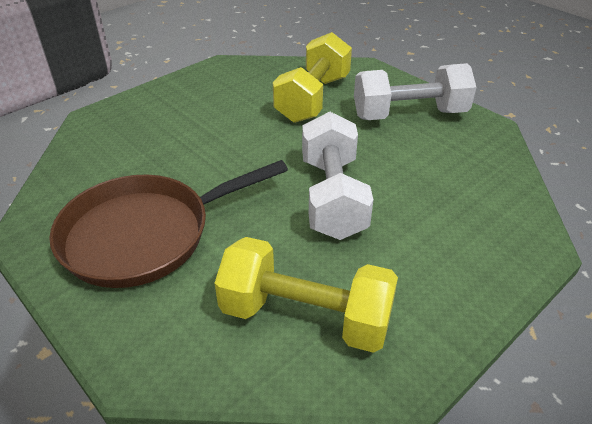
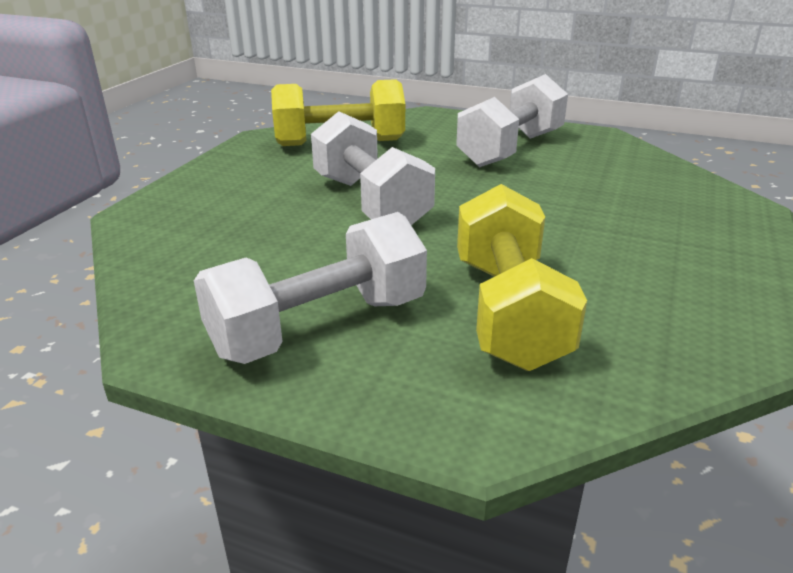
camera: 155 degrees right, 10 degrees down
brown pan [49,160,288,288] -> white dumbbell [456,74,568,168]

